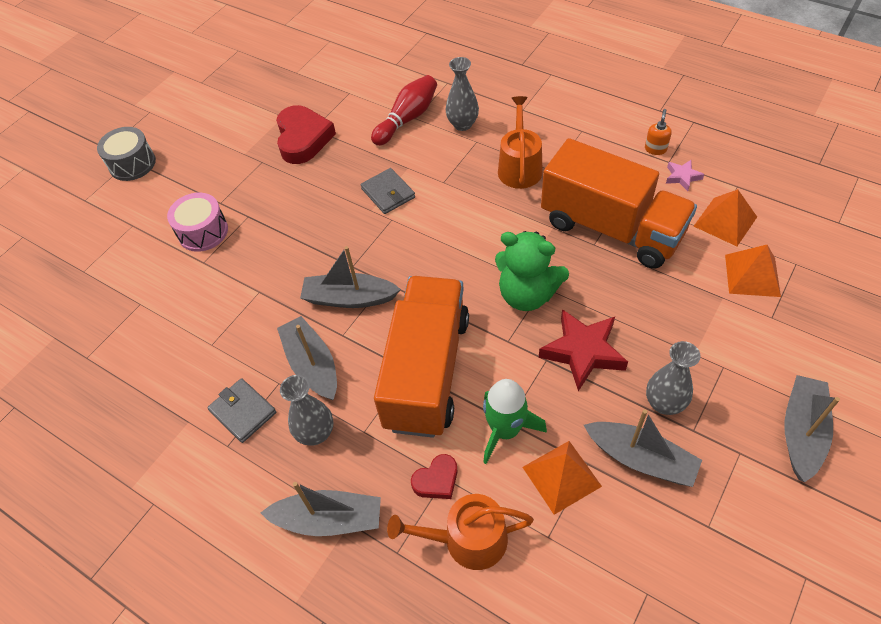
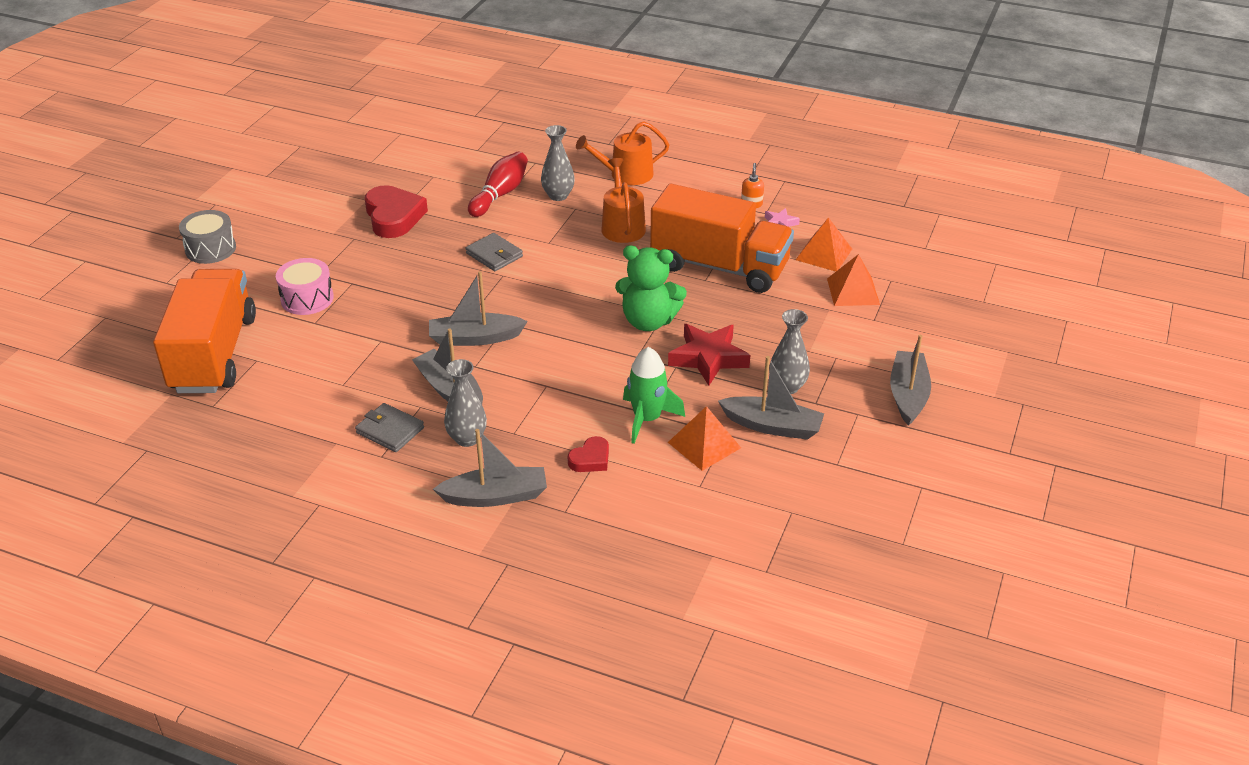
camera: 15 degrees left, 15 degrees down
orange truck [374,276,469,438] -> orange truck moved to [153,269,256,393]
orange watering can [387,494,534,570] -> orange watering can moved to [576,121,669,185]

